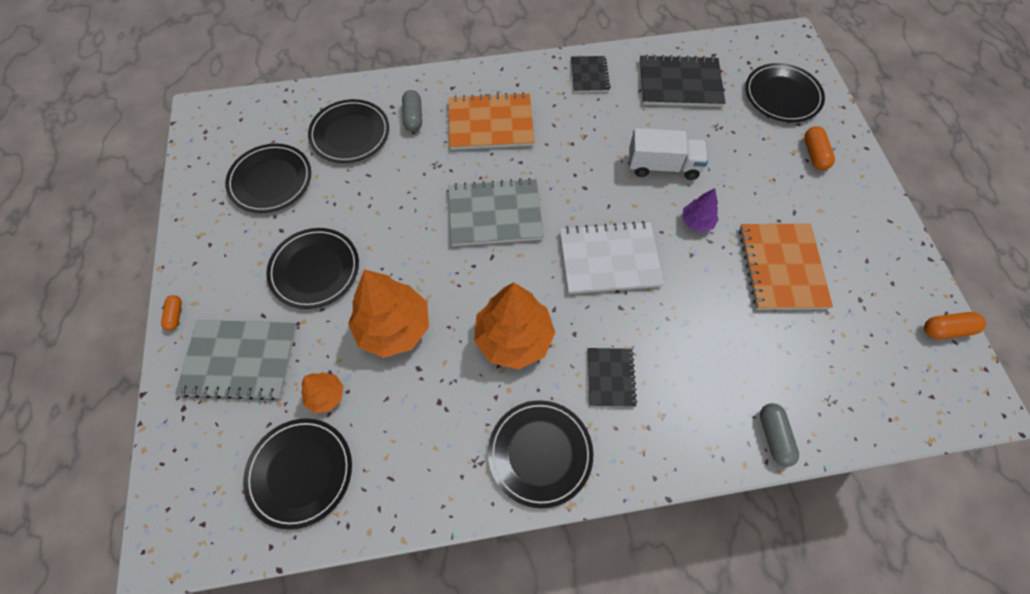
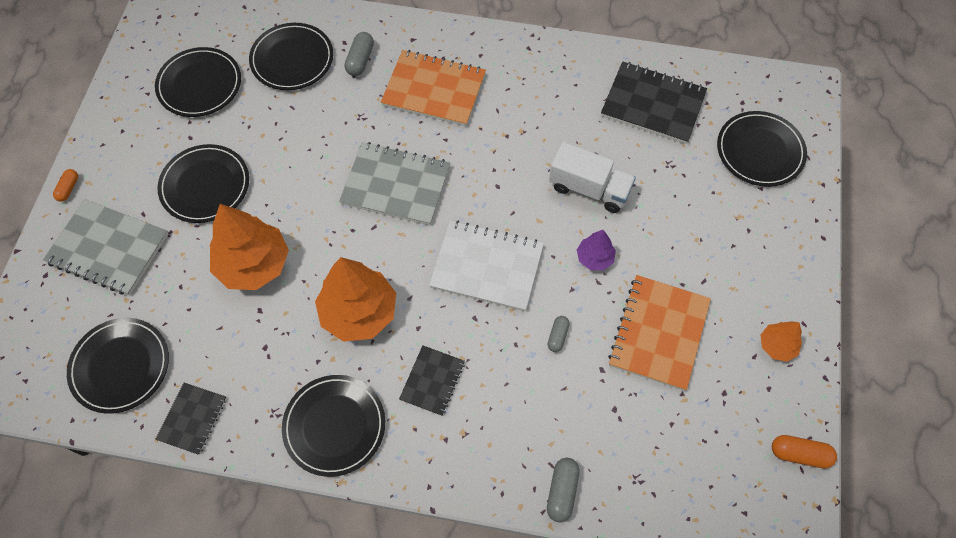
camera: 20 degrees right, 0 degrees up
orange tree [301,372,344,413] -> orange tree moved to [761,321,802,362]
black notebook [571,56,610,92] -> black notebook moved to [155,383,226,455]
orange capsule [804,126,835,170] -> none
none -> grey capsule [548,316,570,352]

